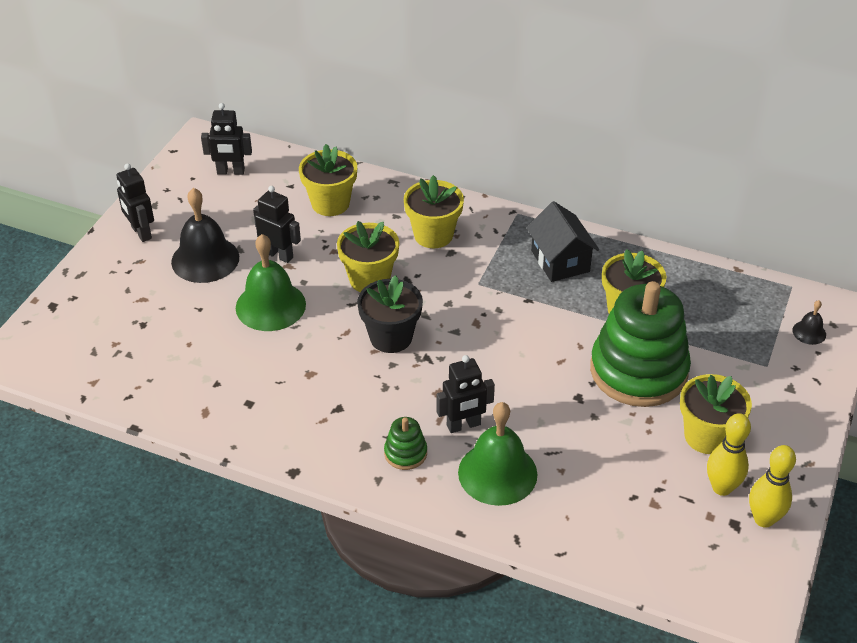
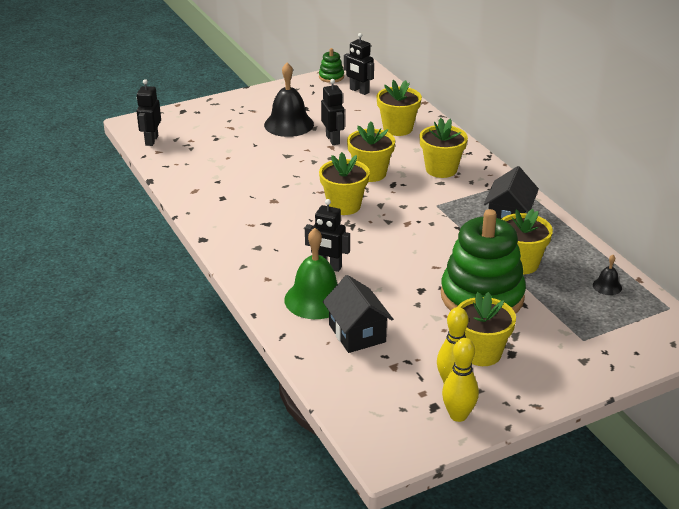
camera: 40 degrees right, 10 degrees down
black robot [116,163,154,242] -> black robot moved to [137,79,161,146]
green bell [236,234,306,331] -> none
black flower pot [357,275,423,353] -> yellow flower pot [319,152,370,215]
green stacking toy [384,417,427,470] -> green stacking toy moved to [319,48,344,83]
black bell [792,300,826,345] -> black bell moved to [593,255,622,295]
none -> black house [323,275,393,353]

